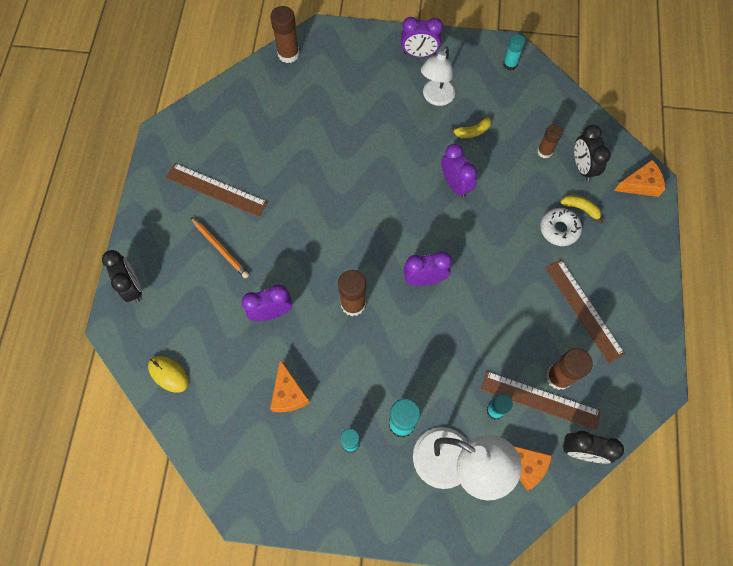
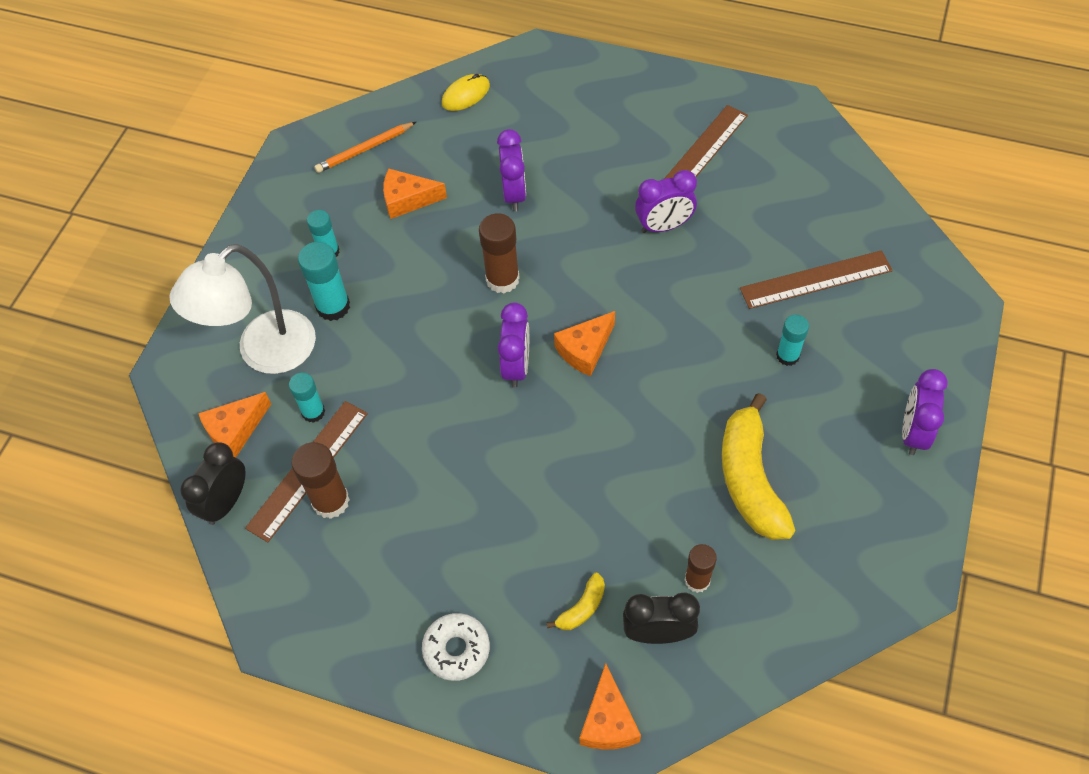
camera: 105 degrees right, 10 degrees down
black clock [102,250,142,303] -> none
orange pencil [191,217,249,278] -> orange pencil moved to [314,122,416,173]
brown glue stick [270,6,299,63] -> none
white lamp [421,46,455,106] -> none
purple clock [441,144,477,198] -> purple clock moved to [635,170,697,233]
yellow banana [449,118,491,138] -> yellow banana [722,393,796,540], size x2.20
turquoise glue stick [503,34,525,70] -> turquoise glue stick moved to [776,315,809,366]
white donut [540,208,582,246] -> white donut moved to [422,613,490,681]
brown ruler [545,259,625,363] -> brown ruler moved to [740,250,893,309]
none -> orange cheese [554,311,615,376]

